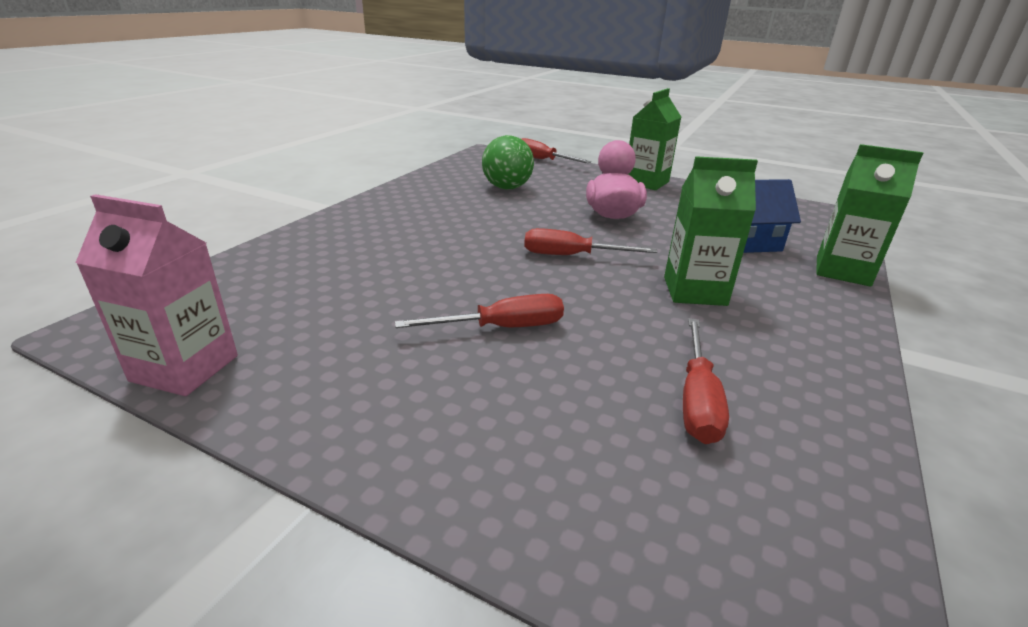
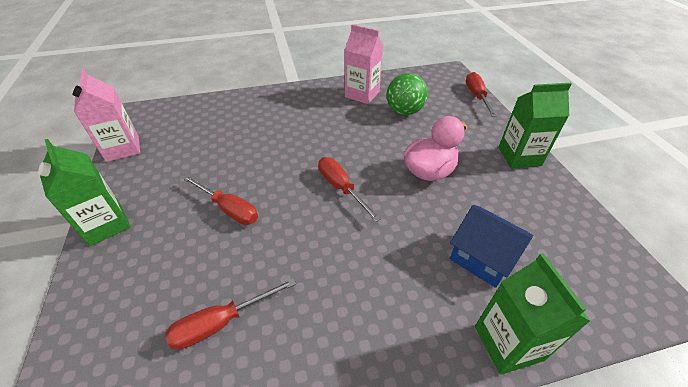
camera: 50 degrees right, 15 degrees up
green carton [664,156,758,306] -> green carton moved to [38,139,131,246]
none -> pink carton [345,24,383,104]

